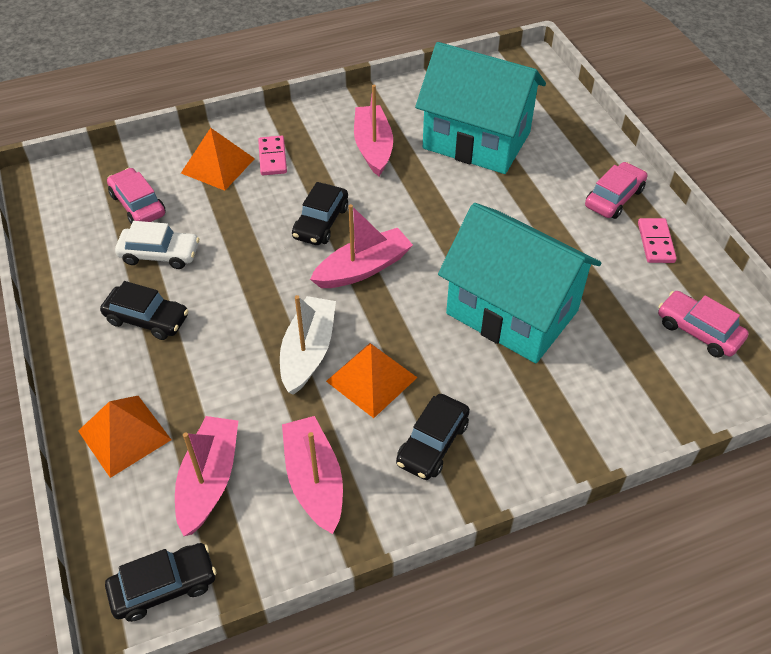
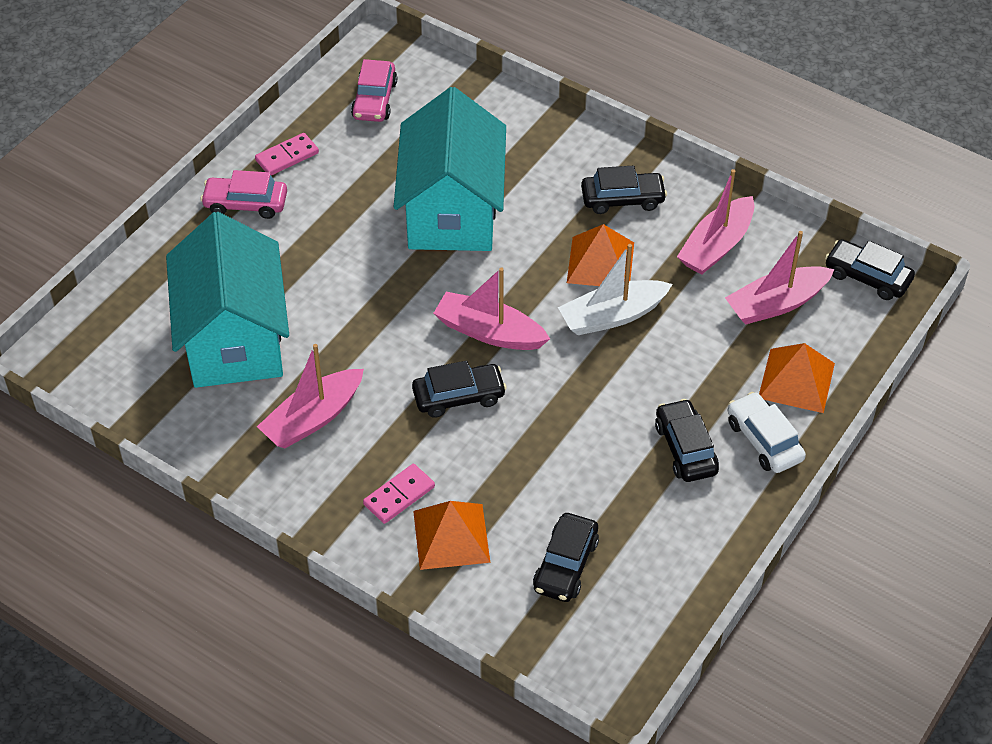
camera: 125 degrees left, 0 degrees up
pink car [107,168,166,224] -> black car [533,513,599,602]
white car [115,221,200,269] -> white car moved to [727,392,806,473]

